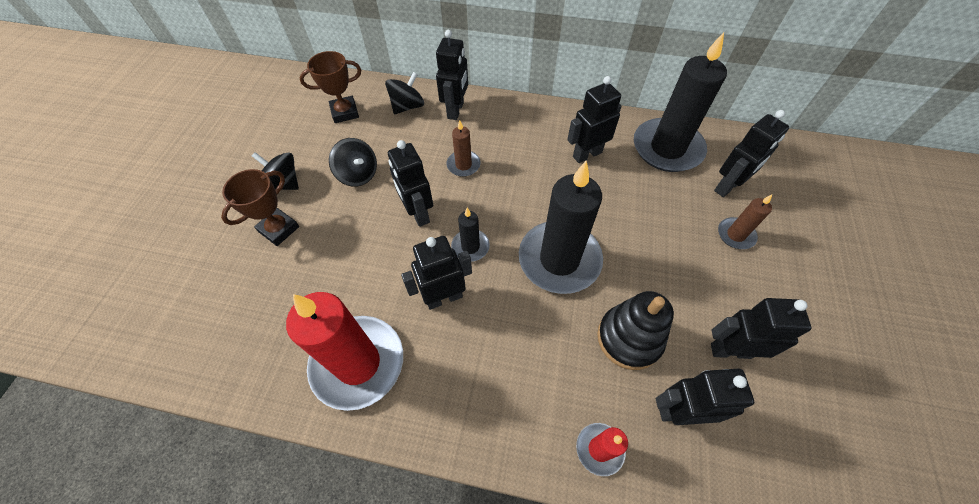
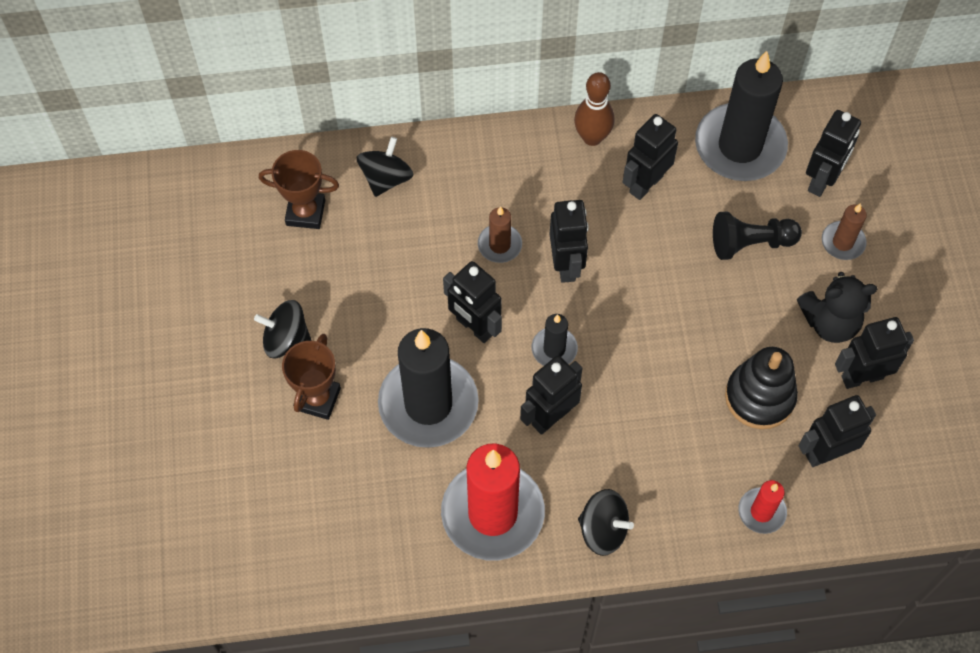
camera: 20 degrees left, 5 degrees up
brown trophy [299,51,361,123] -> brown trophy turned 45 degrees clockwise [259,150,339,229]
black spinning top [329,138,377,187] -> black spinning top moved to [578,489,634,556]
black robot [436,30,468,120] -> black robot moved to [550,200,589,283]
black candle [519,161,603,294] -> black candle moved to [378,328,479,448]
none -> brown bowling pin [574,72,615,146]
none -> black pawn [713,212,802,260]
none -> black teddy bear [797,272,877,343]

